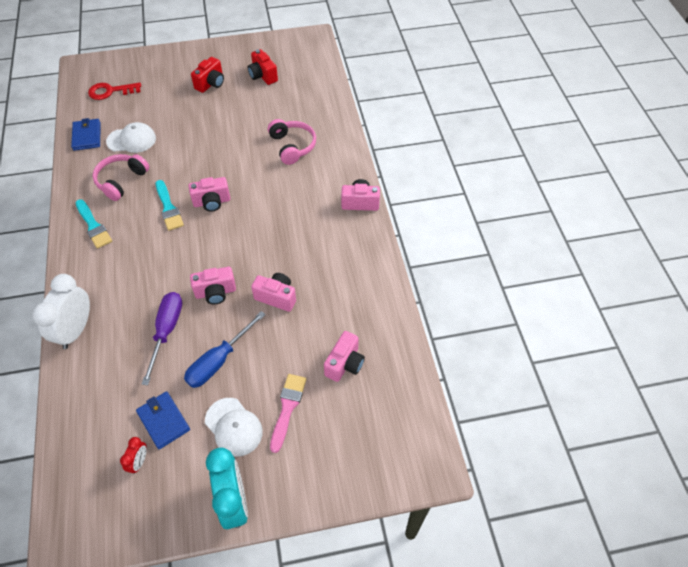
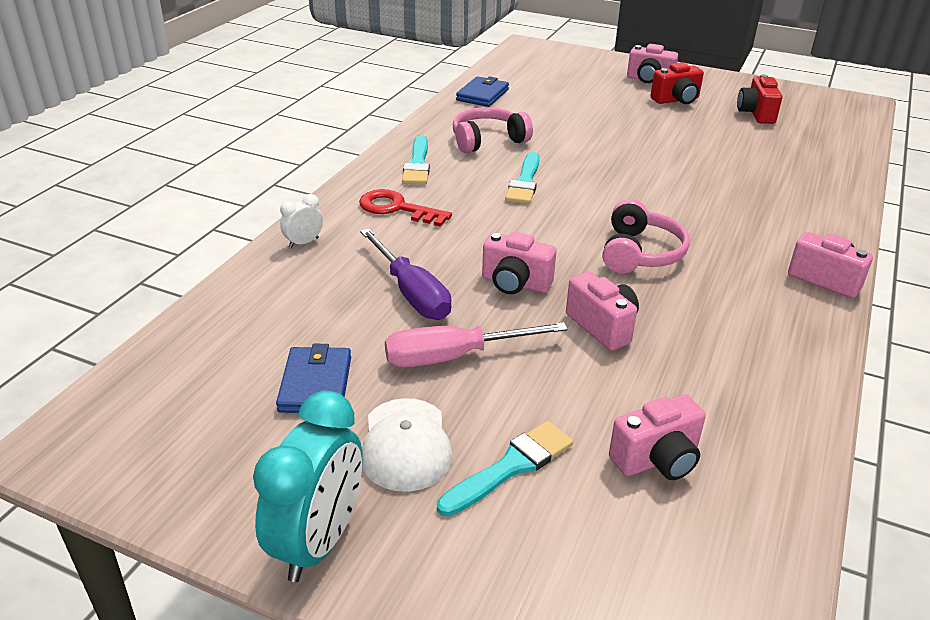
camera: 35 degrees right, 20 degrees down
white clock [32,274,90,349] -> white clock [280,194,323,248], size x0.48
red key [88,83,141,100] -> red key moved to [359,189,452,227]
white cap [106,122,156,153] -> none
red clock [120,437,147,474] -> none
purple screwdriver [142,292,182,385] -> purple screwdriver turned 105 degrees clockwise [360,228,452,320]
blue screwdriver [184,311,266,388] -> pink screwdriver [385,322,568,367]
pink camera [188,177,230,212] -> pink camera moved to [627,44,678,83]
pink headphones [268,119,316,165] -> pink headphones moved to [603,199,690,273]
pink brush [270,374,306,453] -> turquoise brush [437,421,573,517]

